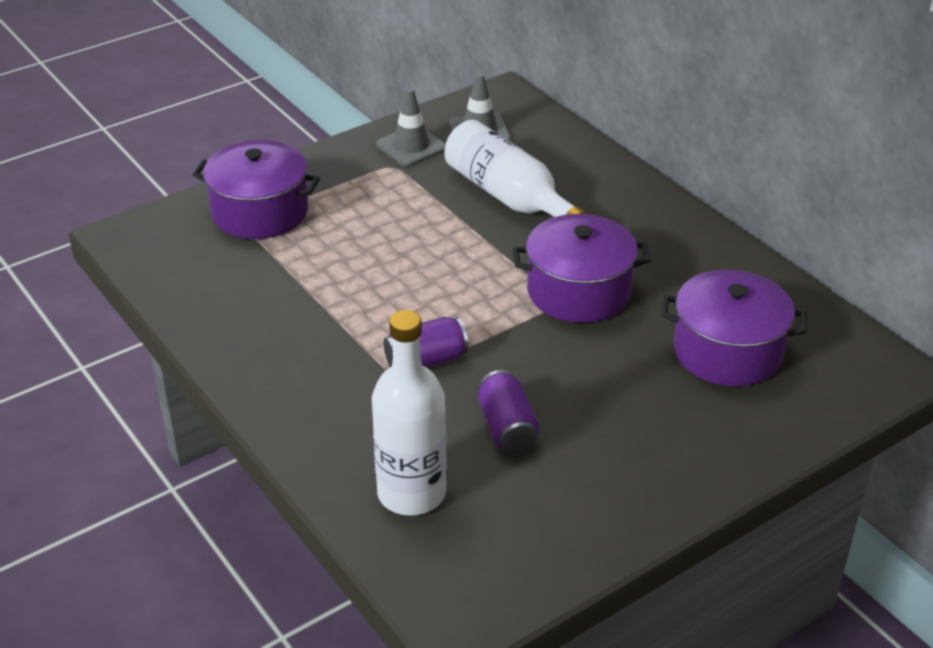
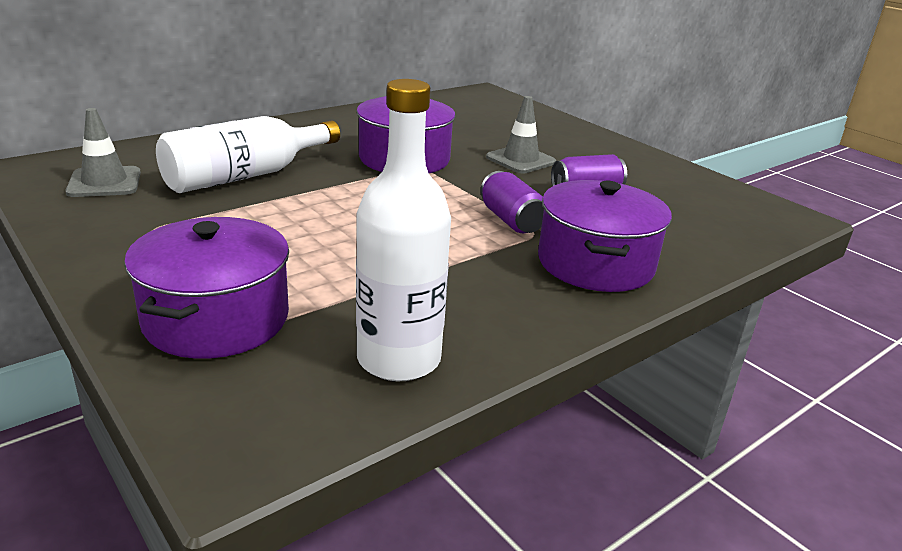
camera: 95 degrees left, 10 degrees down
white bottle [372,310,447,516] -> white bottle moved to [356,79,451,381]
grey traffic cone [376,88,446,167] -> grey traffic cone moved to [486,96,556,173]
purple pot [661,269,807,386] -> purple pot moved to [538,180,672,292]

